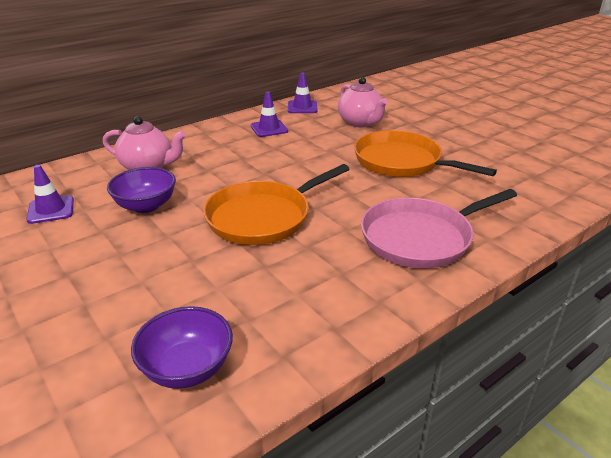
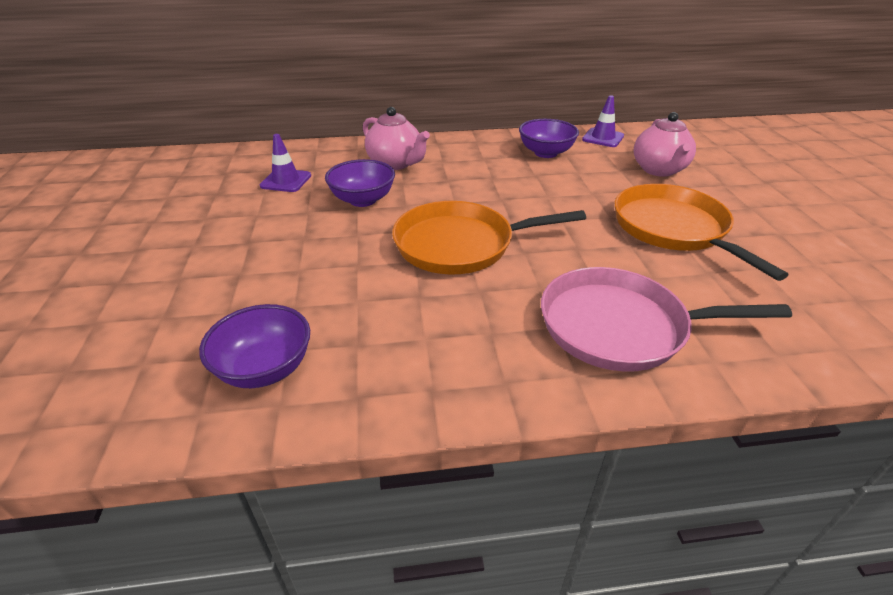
camera: 30 degrees right, 5 degrees up
purple traffic cone [250,91,288,137] -> purple bowl [519,119,579,158]

